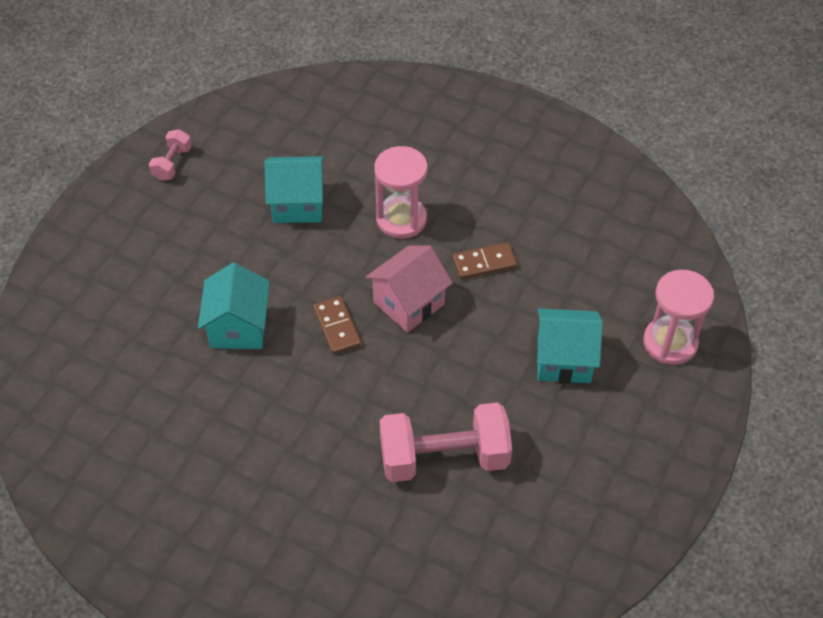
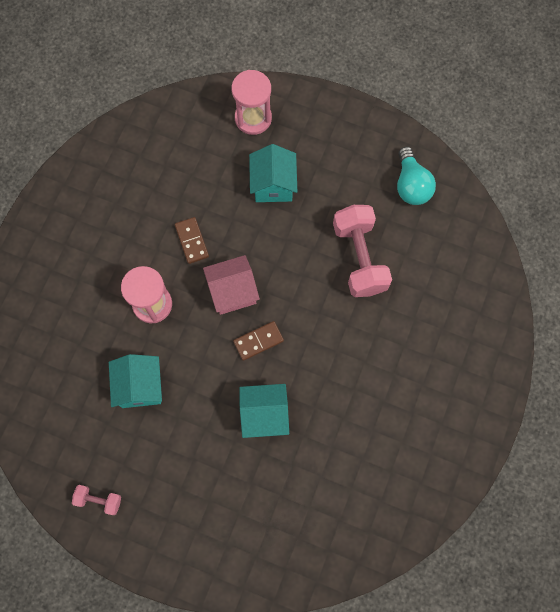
camera: 95 degrees left, 20 degrees up
pink house [366,245,453,332] -> pink house turned 60 degrees counterclockwise [203,255,260,315]
none -> turquoise light bulb [397,147,436,205]

